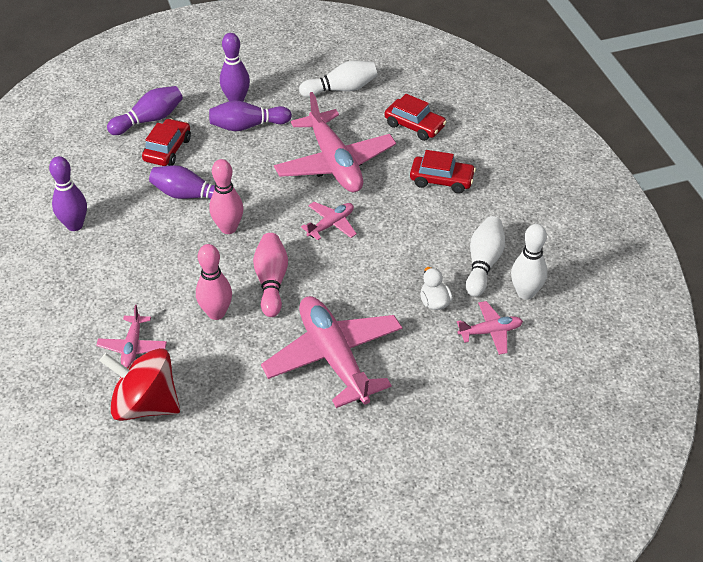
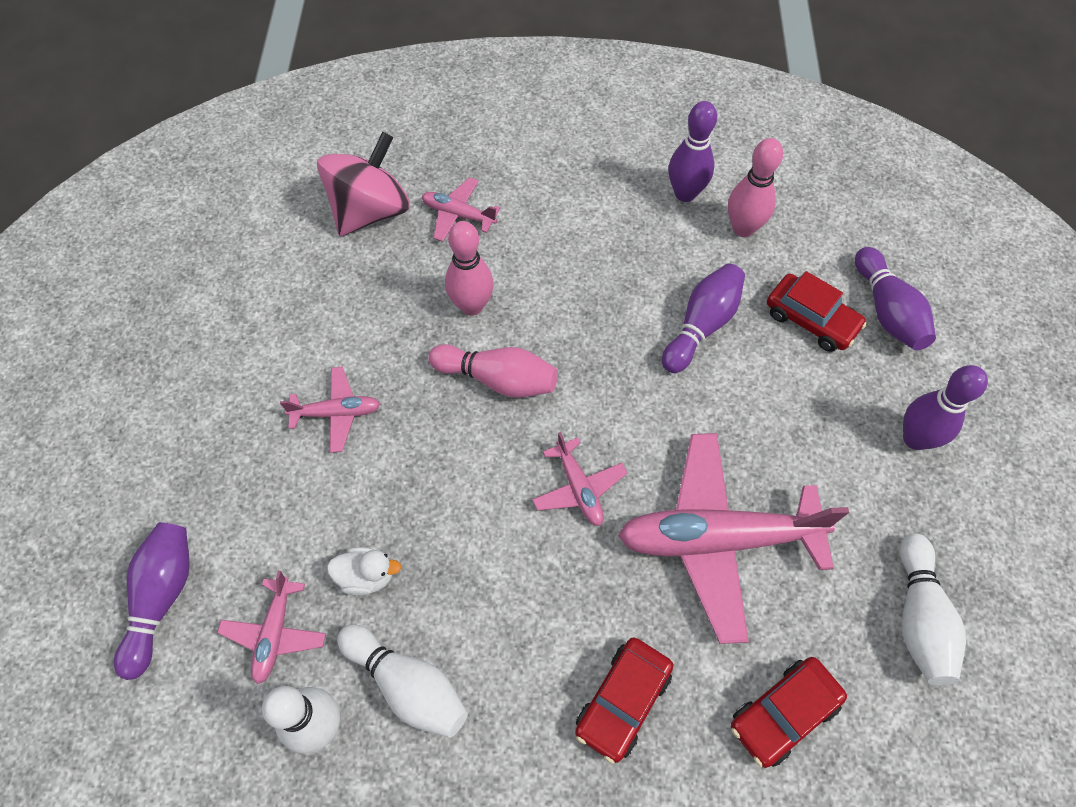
camera: 110 degrees right, 15 degrees up
red spinning top [100,348,180,421] -> pink spinning top [317,132,410,236]
purple bowling pin [209,100,292,131] -> purple bowling pin moved to [114,522,190,680]
pink bowling pin [209,159,243,234] -> pink bowling pin moved to [728,138,783,237]
pink plane [261,296,402,408] -> pink plane [280,367,380,453], size x0.48

